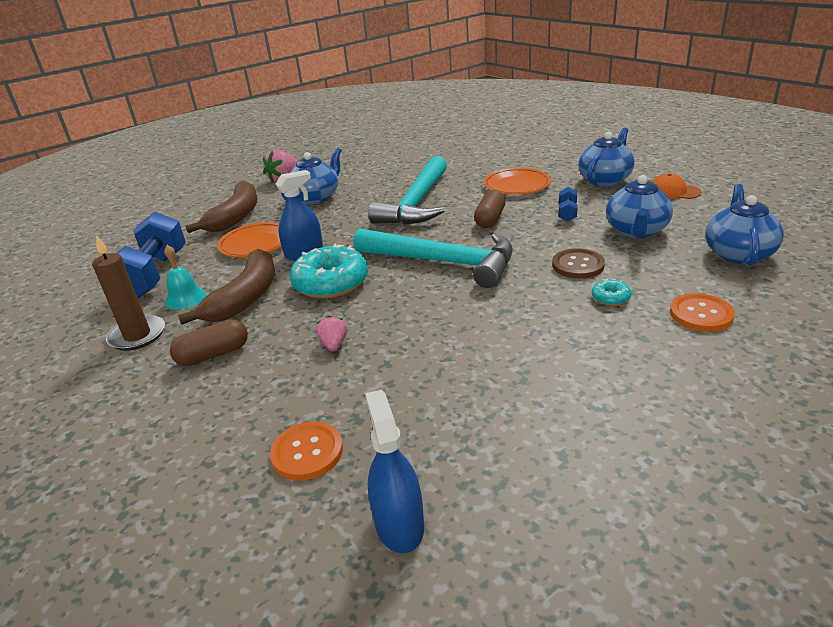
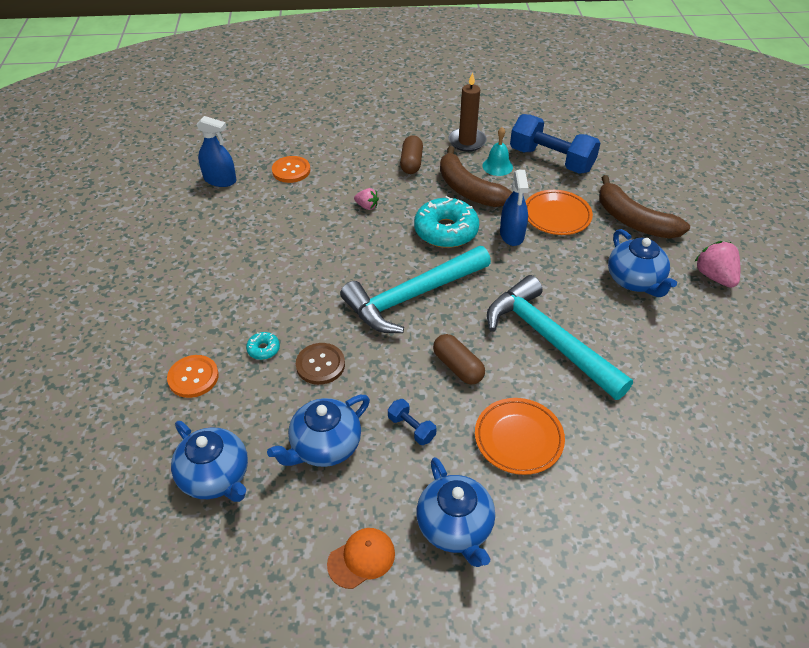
camera: 120 degrees right, 15 degrees up
blue teapot [606,175,673,238] -> blue teapot turned 90 degrees counterclockwise [267,395,370,467]

